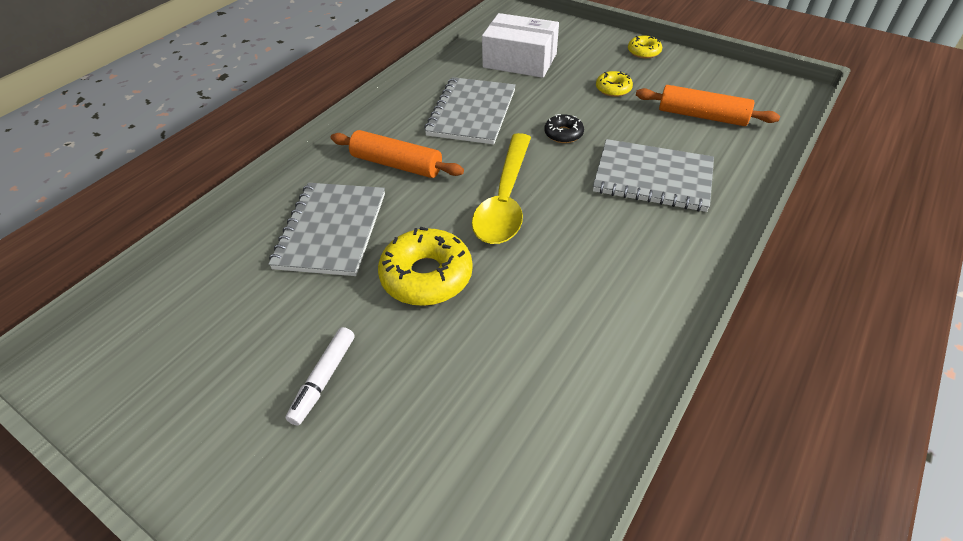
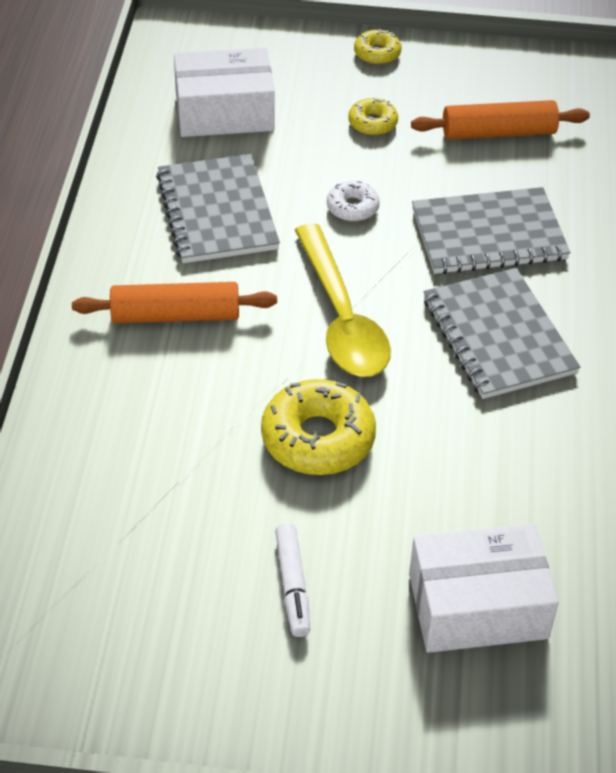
camera: 30 degrees left, 0 degrees up
grey notebook [268,183,385,276] -> grey notebook moved to [423,268,580,399]
black donut [544,114,584,143] -> white donut [327,181,380,222]
none -> white box [409,524,558,653]

